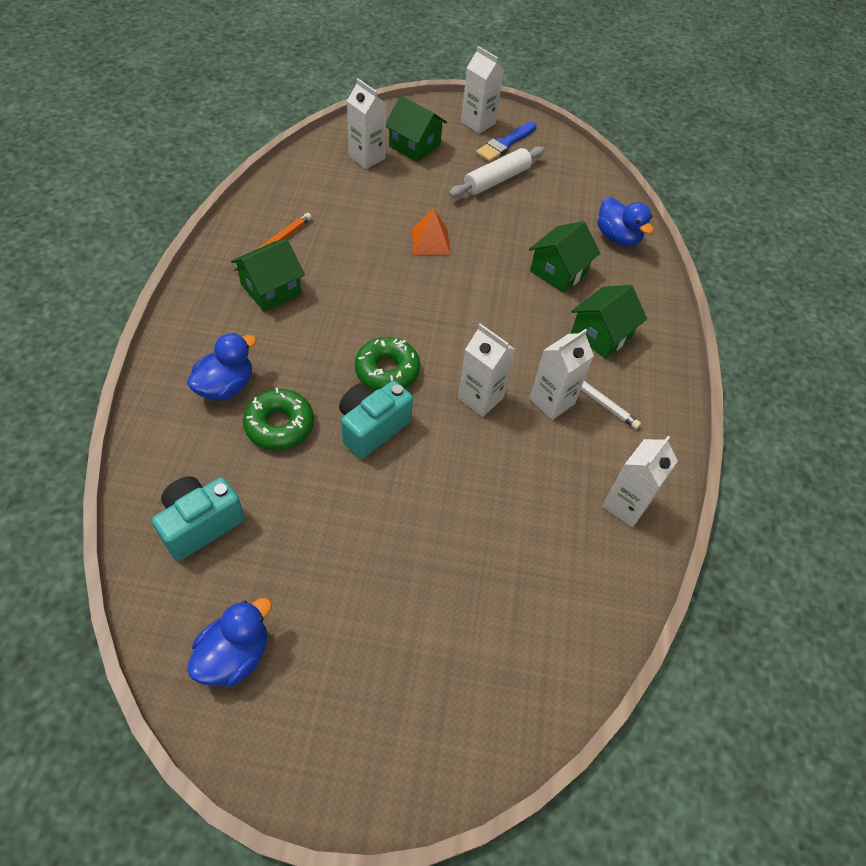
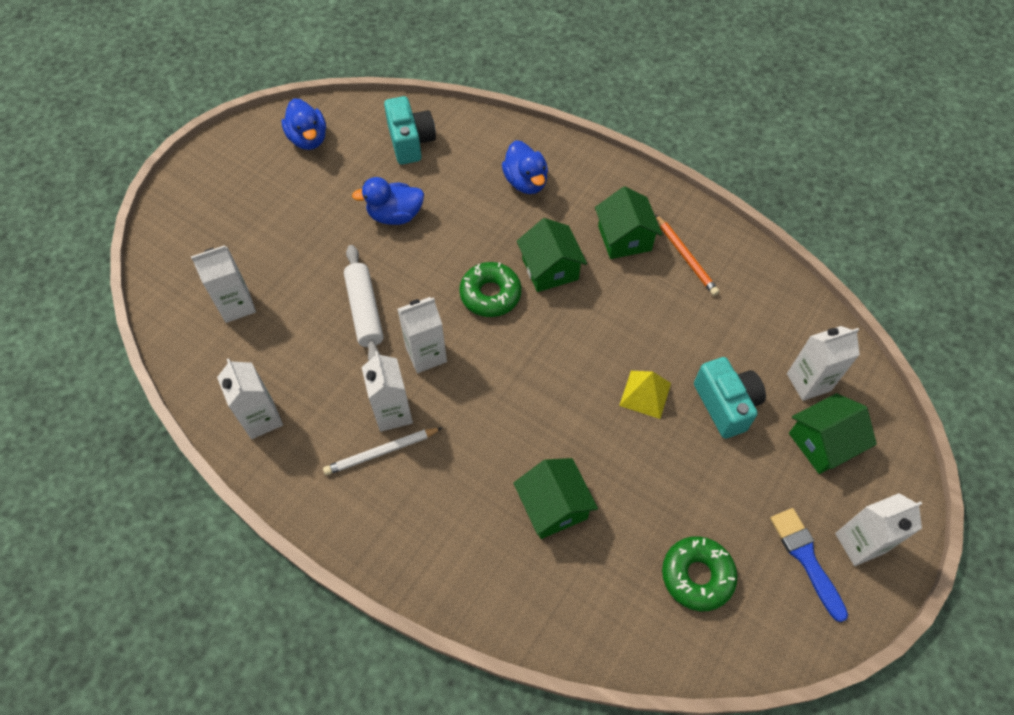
camera: 120 degrees right, 5 degrees up
green donut [243,388,314,450] -> green donut moved to [662,536,737,611]
turquoise camera [339,381,413,459] -> turquoise camera moved to [694,357,766,439]
orange pyramid [412,208,451,255] -> yellow pyramid [619,371,671,419]
white rolling pin [449,146,545,198] -> white rolling pin moved to [344,245,383,361]
green house [571,285,647,359] -> green house moved to [517,218,587,292]
blue duck [597,197,654,247] -> blue duck moved to [352,177,424,225]
none -> white carton [191,245,256,323]

